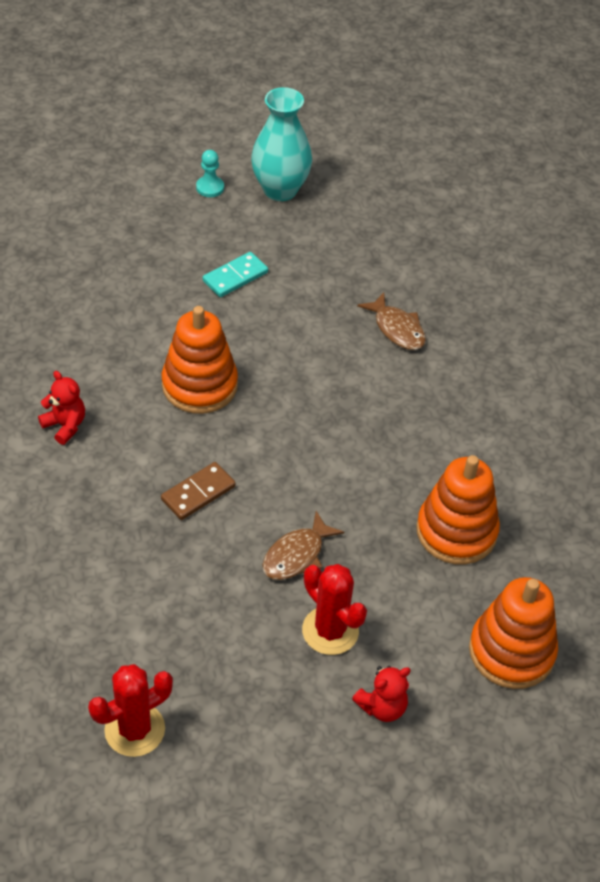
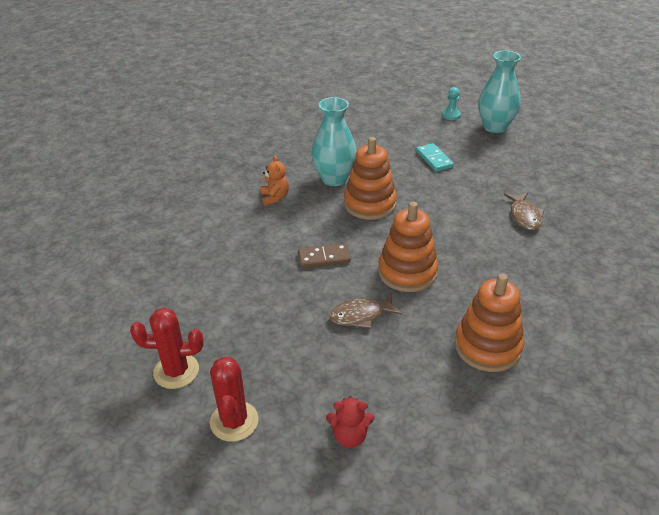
camera: 35 degrees right, 10 degrees down
red teddy bear [38,371,85,445] -> orange teddy bear [260,155,289,206]
turquoise domino [203,252,268,297] -> turquoise domino turned 75 degrees clockwise [416,143,454,172]
red cactus [302,564,367,655] -> red cactus moved to [210,357,259,442]
orange stacking toy [469,577,558,689] -> orange stacking toy moved to [378,202,438,292]
none -> turquoise vase [311,97,357,186]

